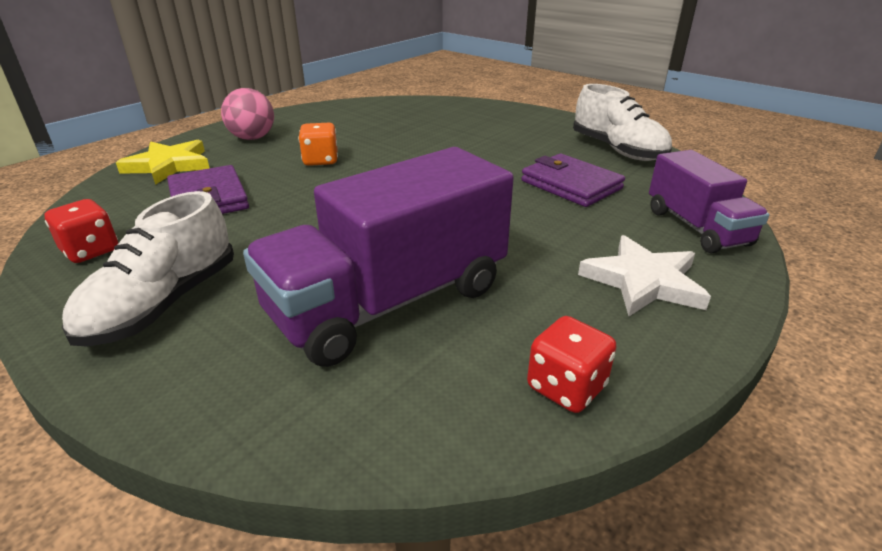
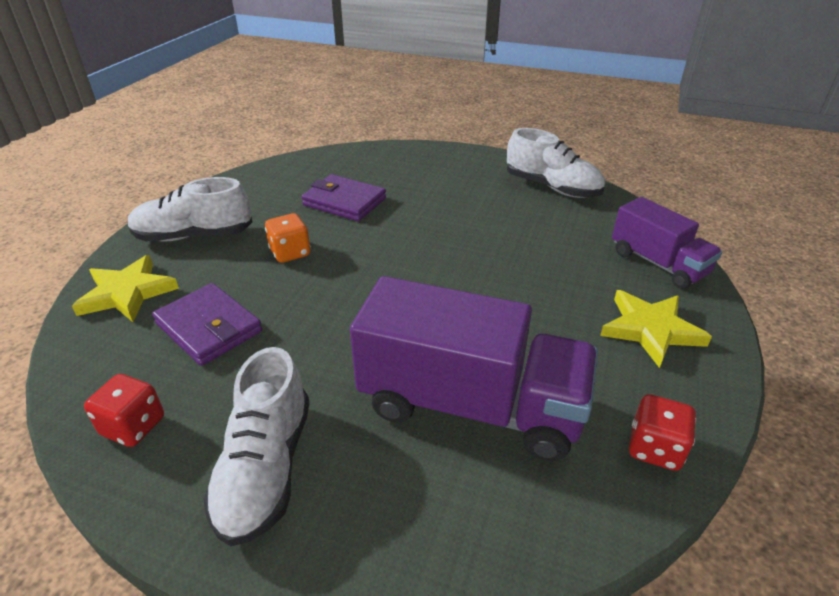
camera: 20 degrees left, 5 degrees up
pink ball [221,88,274,140] -> white shoe [128,177,253,241]
purple truck [243,147,514,367] -> purple truck turned 105 degrees counterclockwise [350,276,598,462]
purple wallet [521,154,625,207] -> purple wallet moved to [302,174,386,221]
white star [578,235,711,316] -> yellow star [600,290,712,368]

